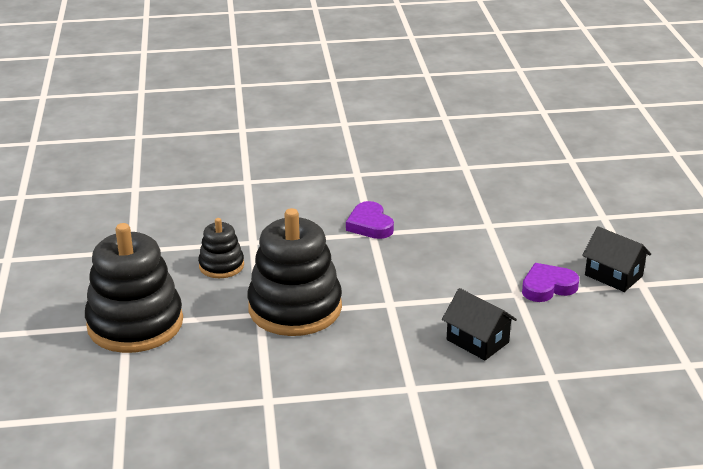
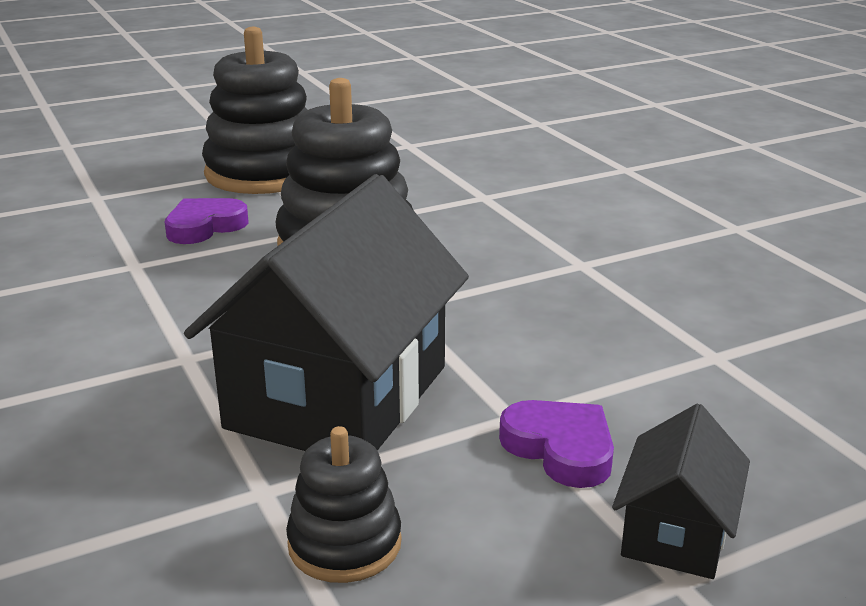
camera: 70 degrees right, 5 degrees down
black stacking toy [198,218,244,278] -> black stacking toy moved to [286,426,401,583]
purple heart [346,201,394,239] -> purple heart moved to [165,198,248,244]
black house [442,288,517,360] -> black house [184,174,469,451], size x2.08

